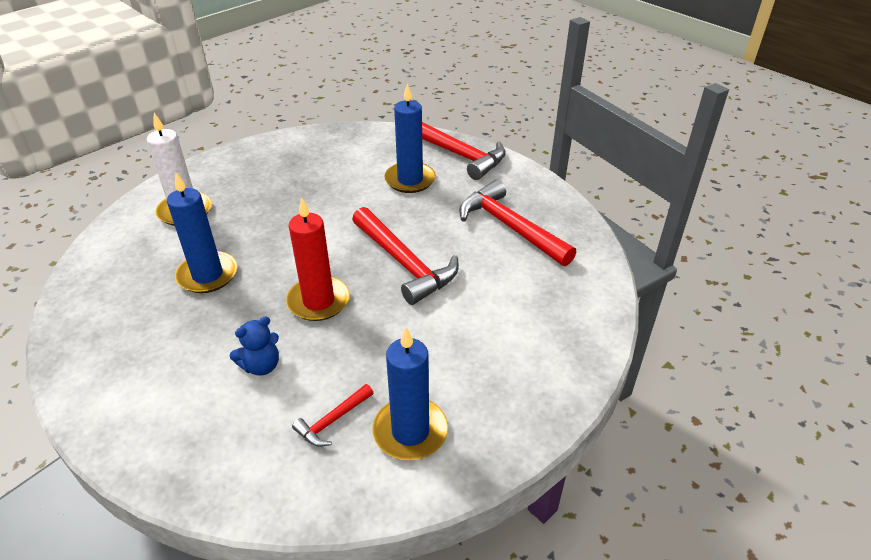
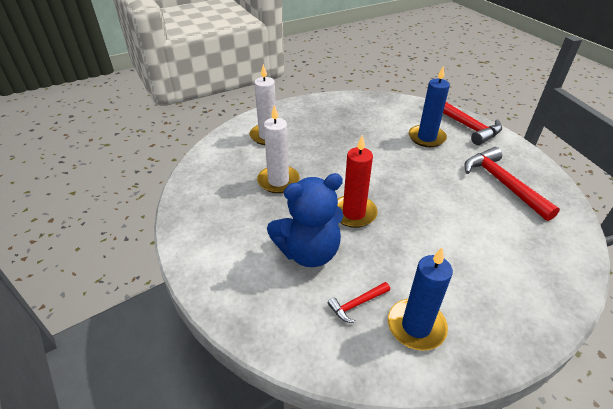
camera: 15 degrees right, 0 degrees up
blue candle [167,173,237,293] -> white candle [257,105,300,193]
blue teddy bear [230,316,279,375] -> blue teddy bear [267,173,343,267], size x2.06
red hammer [352,207,459,305] -> none

